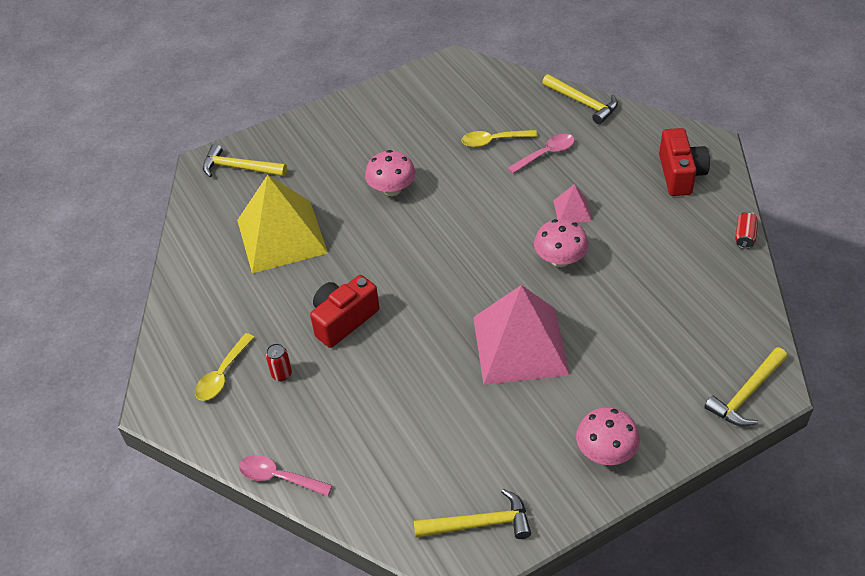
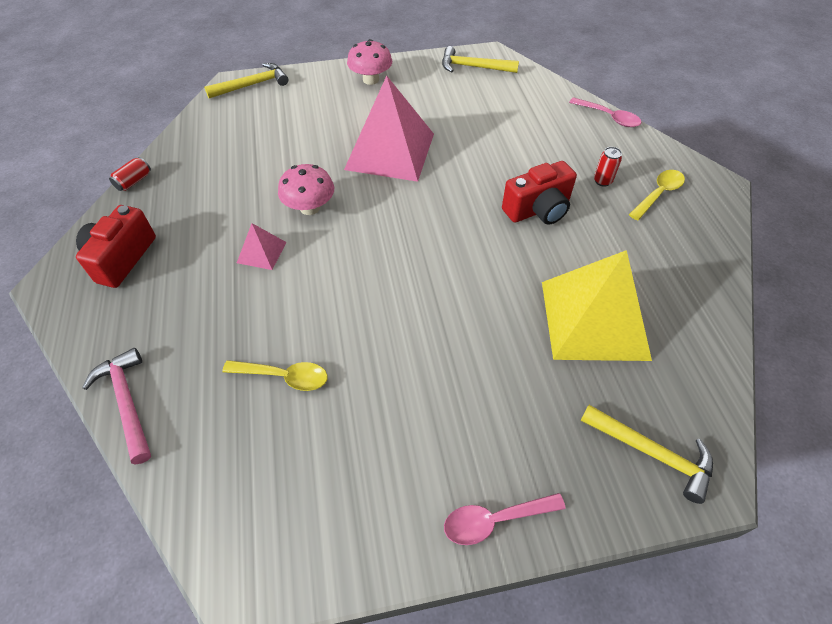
camera: 165 degrees left, 5 degrees up
pink mushroom [365,150,416,196] -> none
pink spoon [508,134,575,174] -> pink spoon moved to [444,493,566,545]
yellow hammer [542,74,618,124] -> pink hammer [82,348,151,465]

